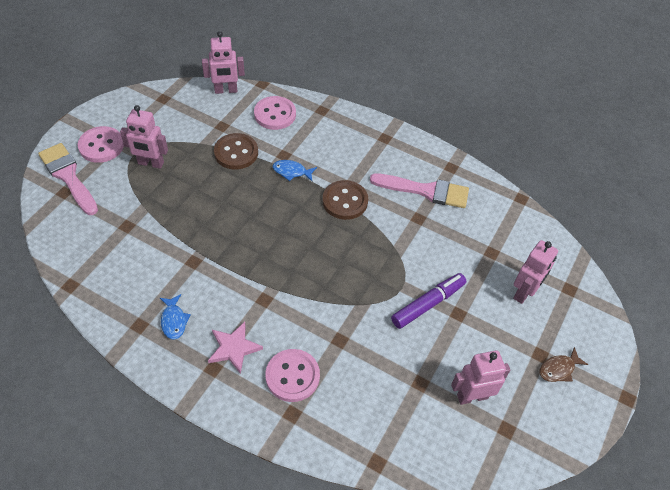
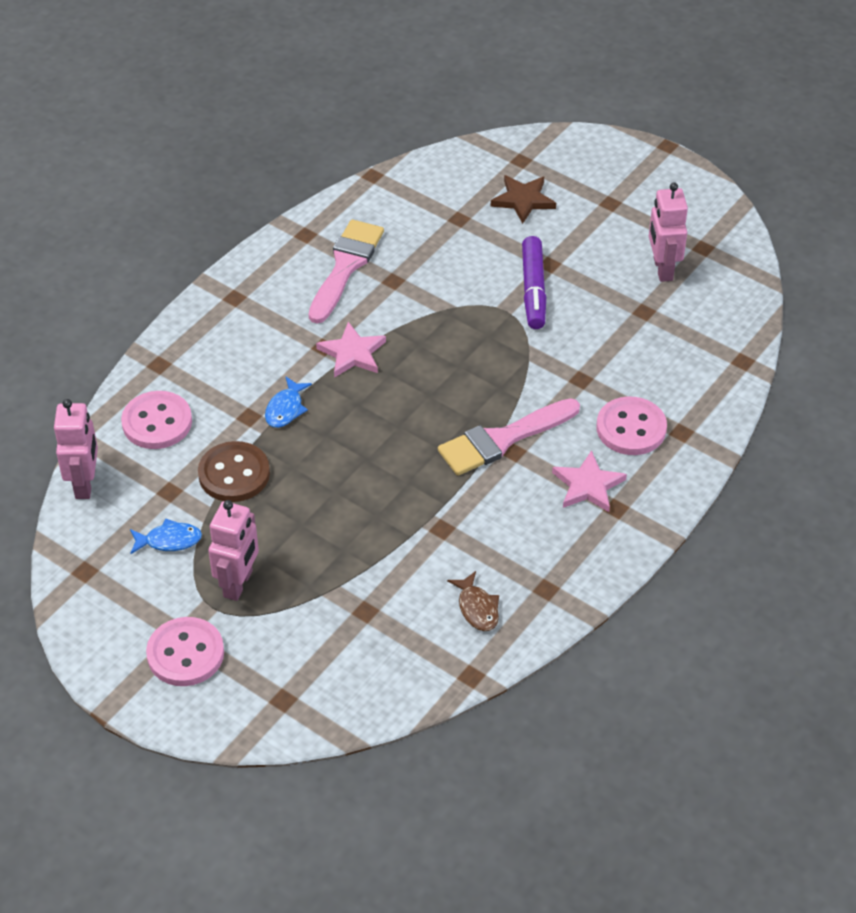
camera: 80 degrees left, 5 degrees down
pink brush [38,143,98,215] -> pink brush moved to [438,398,580,476]
blue fish [160,294,191,339] -> blue fish moved to [130,519,202,554]
brown button [322,180,368,220] -> pink star [316,322,386,378]
purple marker [391,273,466,329] -> purple marker turned 150 degrees counterclockwise [522,236,546,329]
pink robot [513,240,558,304] -> brown star [491,175,556,224]
brown fish [539,347,588,382] -> brown fish moved to [447,571,499,631]

